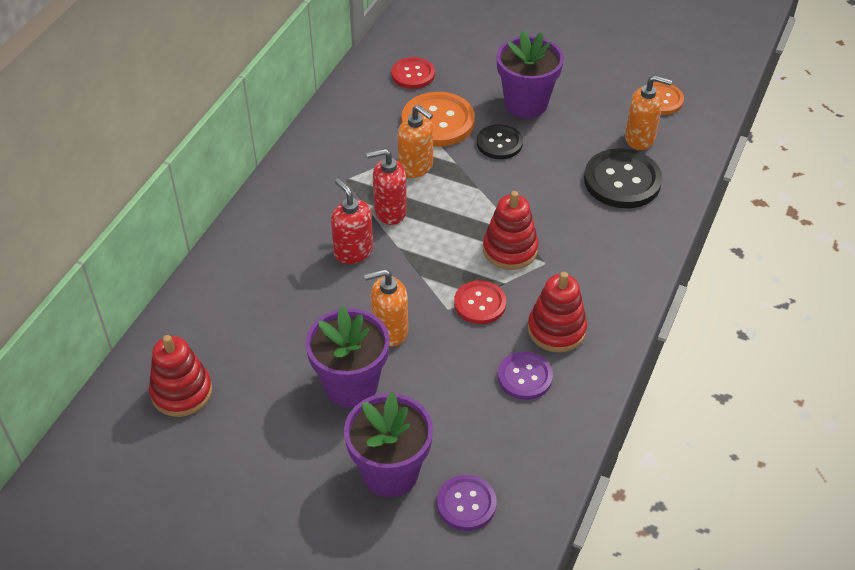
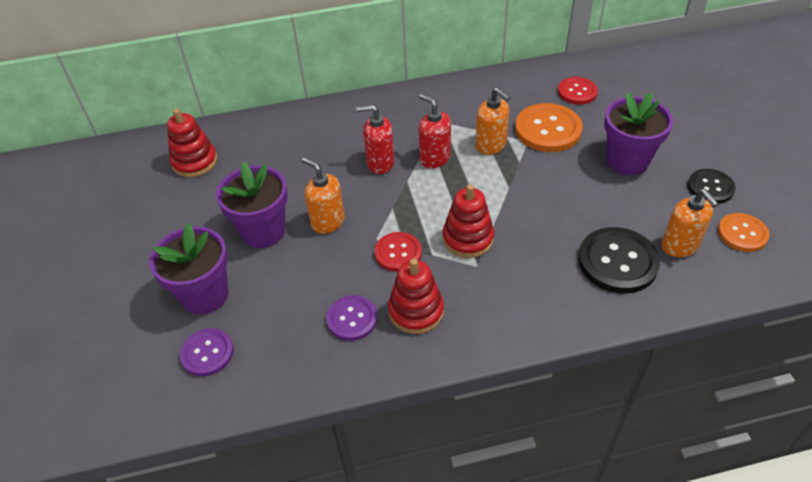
camera: 55 degrees right, 0 degrees up
red soap dispenser [331,178,373,264] -> red soap dispenser turned 105 degrees counterclockwise [356,104,394,174]
orange soap dispenser [398,105,433,178] -> orange soap dispenser turned 45 degrees counterclockwise [476,87,510,155]
black button [477,124,523,159] -> black button moved to [688,169,736,204]

